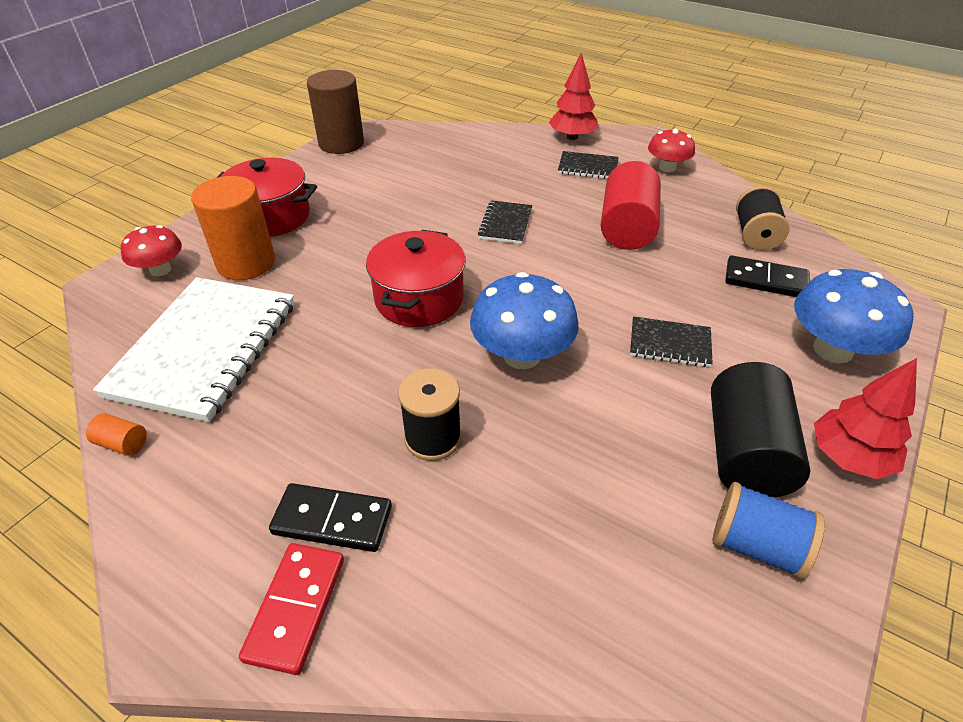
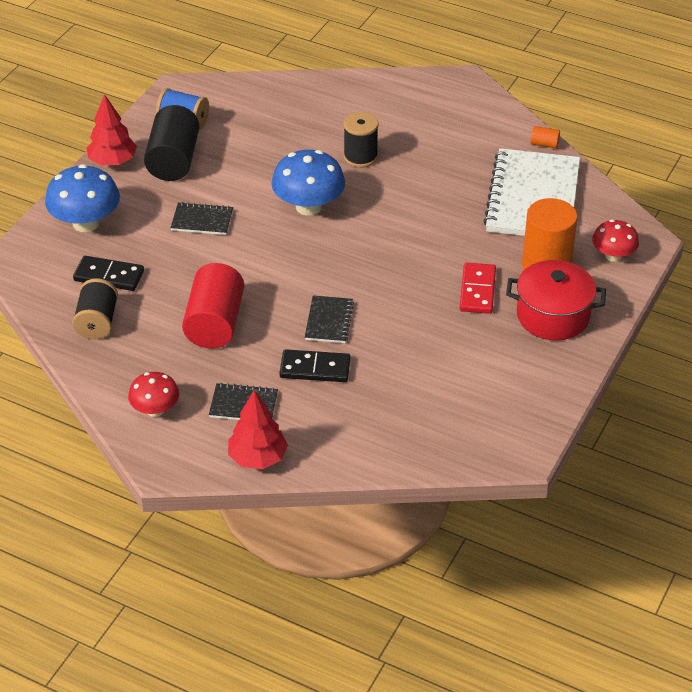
camera: 175 degrees right, 0 degrees up
red domino [239,543,344,675] -> red domino moved to [459,262,496,314]
black domino [269,483,392,552] -> black domino moved to [280,349,351,382]
brown cylinder [307,70,364,154] -> none
red pot [366,230,466,327] -> none

